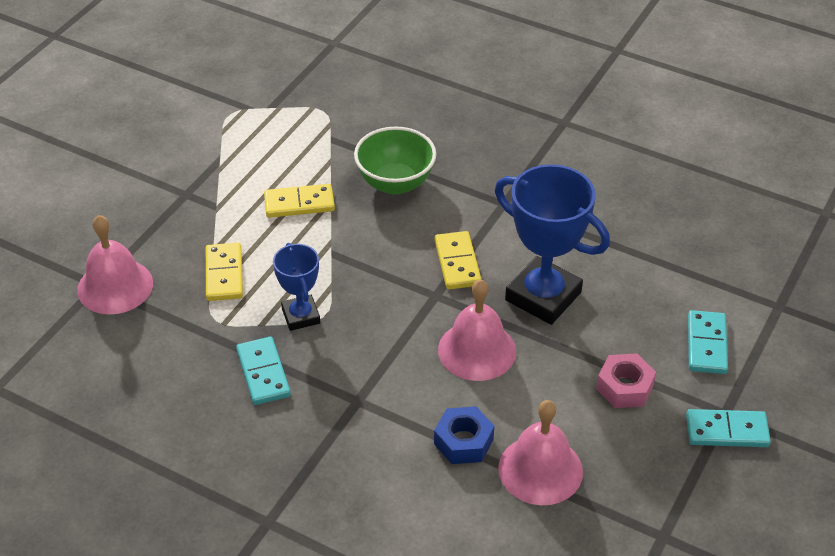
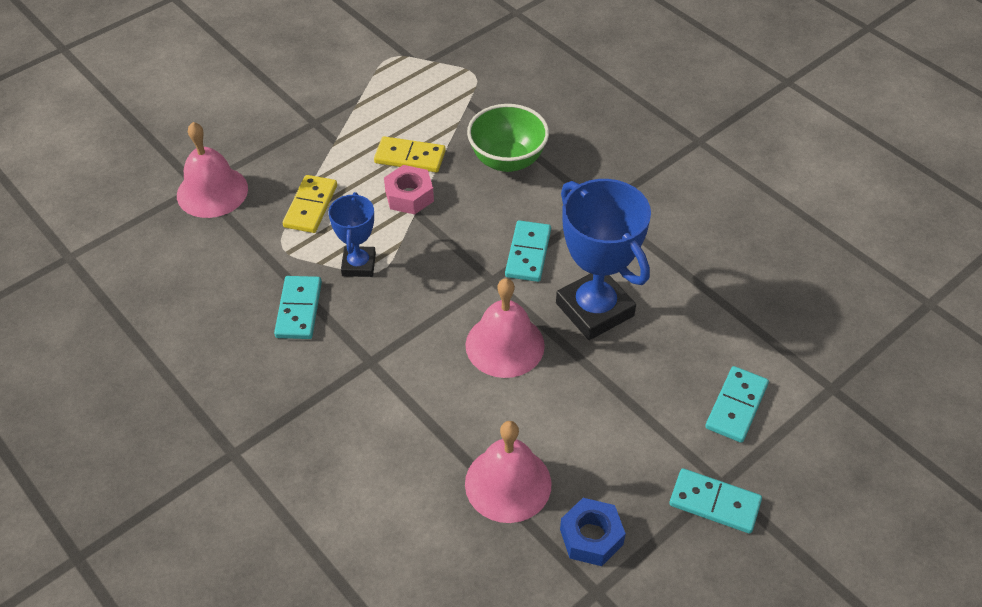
camera: 20 degrees right, 5 degrees up
blue nut [434,406,494,464] -> blue nut moved to [560,498,626,566]
yellow domino [435,231,482,289] -> turquoise domino [505,220,551,282]
pink nut [596,353,656,408] -> pink nut moved to [384,165,434,214]

